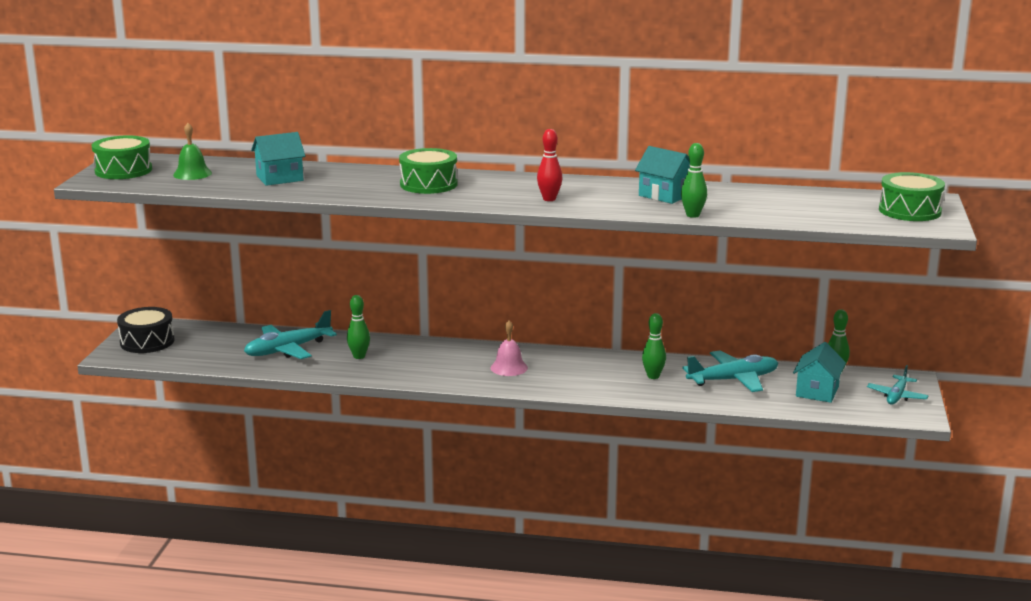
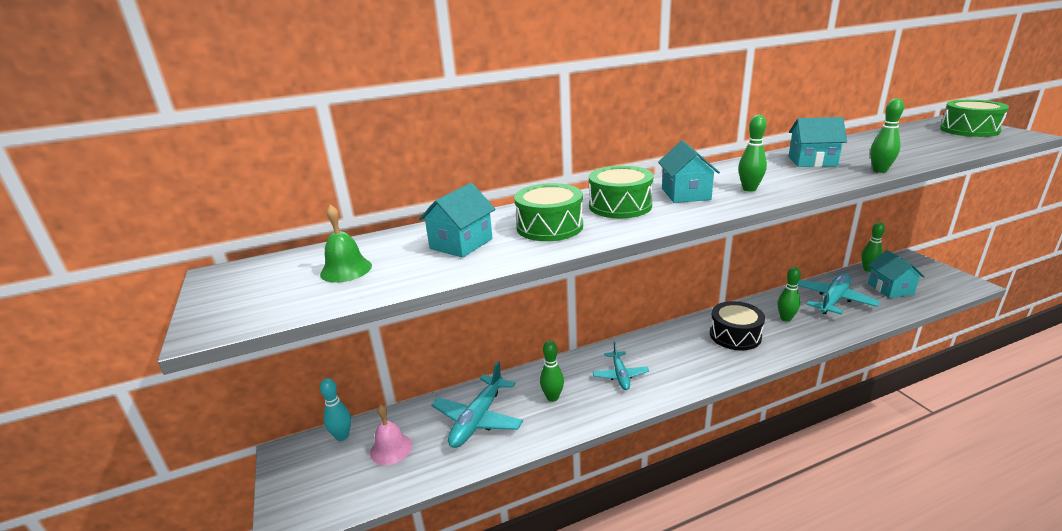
camera: 30 degrees left, 5 degrees up
green drum [92,135,152,179] -> green drum moved to [514,183,583,241]
black drum [117,307,175,353] -> black drum moved to [710,301,765,350]
pink bell [490,320,528,376] -> pink bell moved to [370,405,412,465]
red bowling pin [537,129,562,201] -> green bowling pin [738,115,767,192]
turquoise plane [867,365,929,405] -> turquoise plane moved to [593,342,649,390]
none -> turquoise bowling pin [320,378,351,441]
none -> turquoise house [658,140,720,203]

